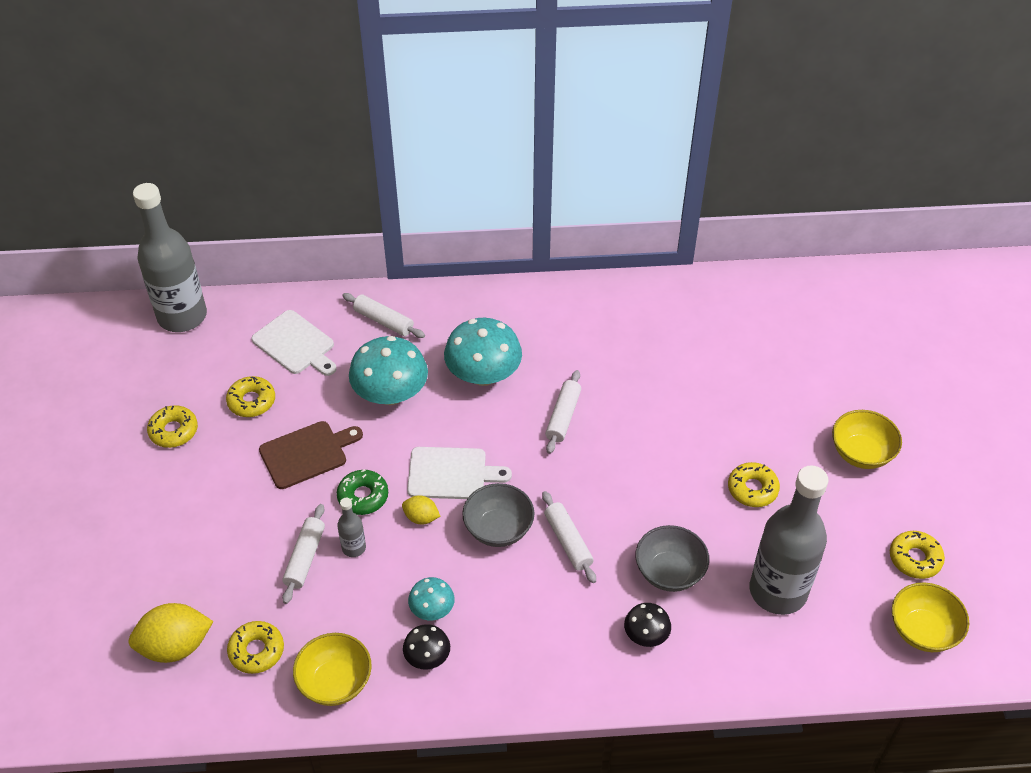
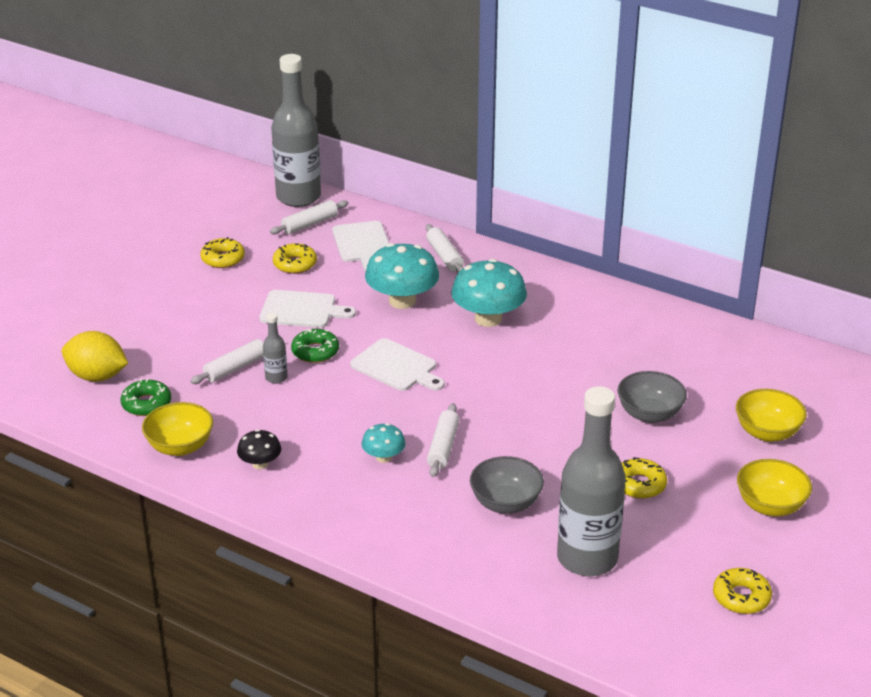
camera: 35 degrees right, 15 degrees down
yellow donut [227,621,284,674] -> green donut [120,379,171,416]
brown cutting board [259,421,363,489] -> white cutting board [259,290,356,328]
yellow lemon [402,495,440,524] -> none
turquoise mushroom [408,577,455,620] -> turquoise mushroom moved to [362,423,406,463]
grey bowl [462,483,535,547] -> grey bowl moved to [618,371,687,423]
white rolling pin [545,370,581,454] -> white rolling pin moved to [270,200,348,234]
black mushroom [624,603,671,647] -> none
yellow bowl [892,582,969,652] -> yellow bowl moved to [736,389,807,442]

